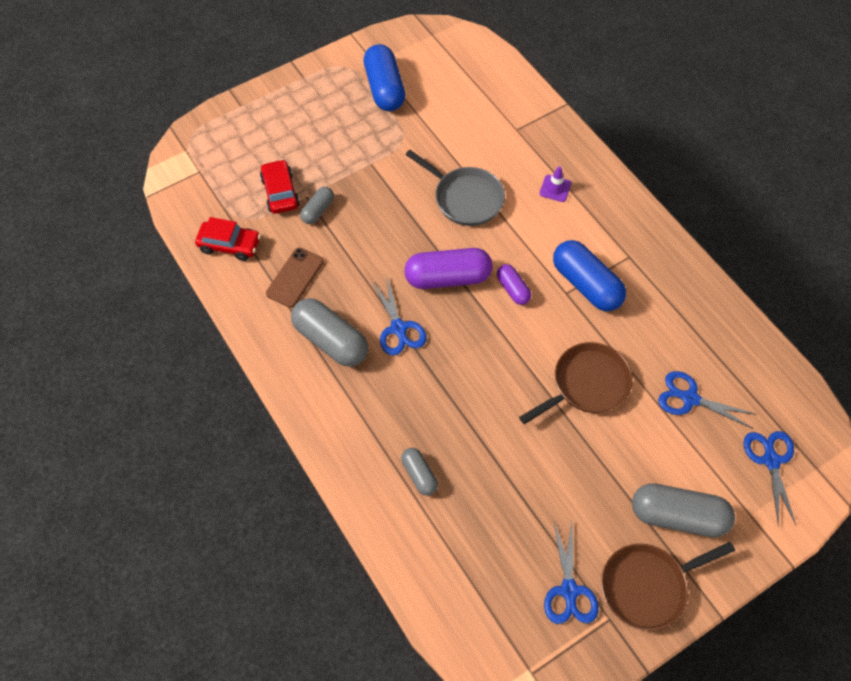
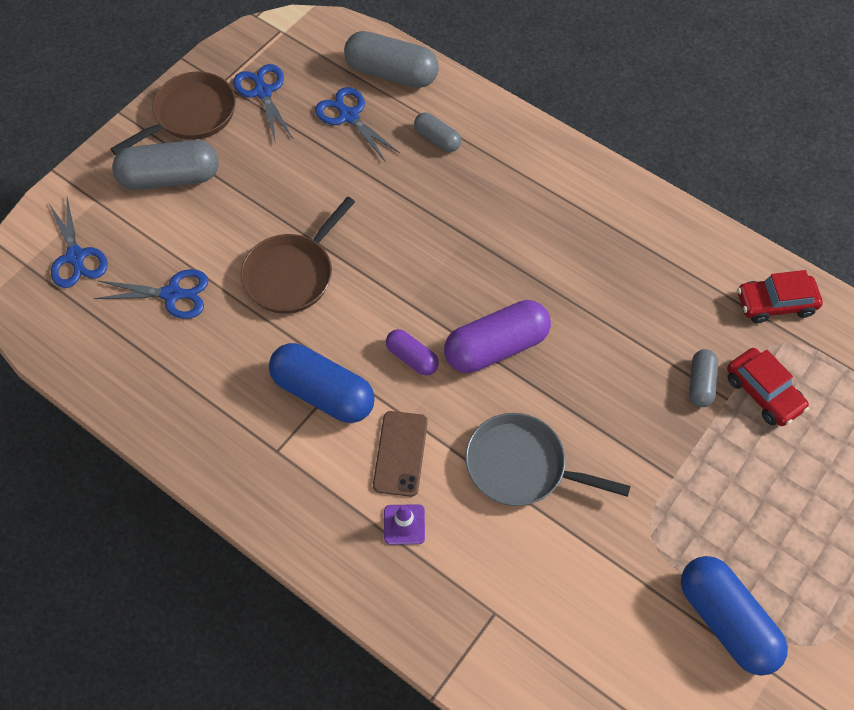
camera: 160 degrees right, 0 degrees up
brown phone [266,248,324,308] -> brown phone moved to [373,411,428,497]
grey capsule [291,298,368,367] -> grey capsule moved to [344,31,439,88]
blue scissors [372,278,427,356] -> blue scissors moved to [315,87,400,162]

